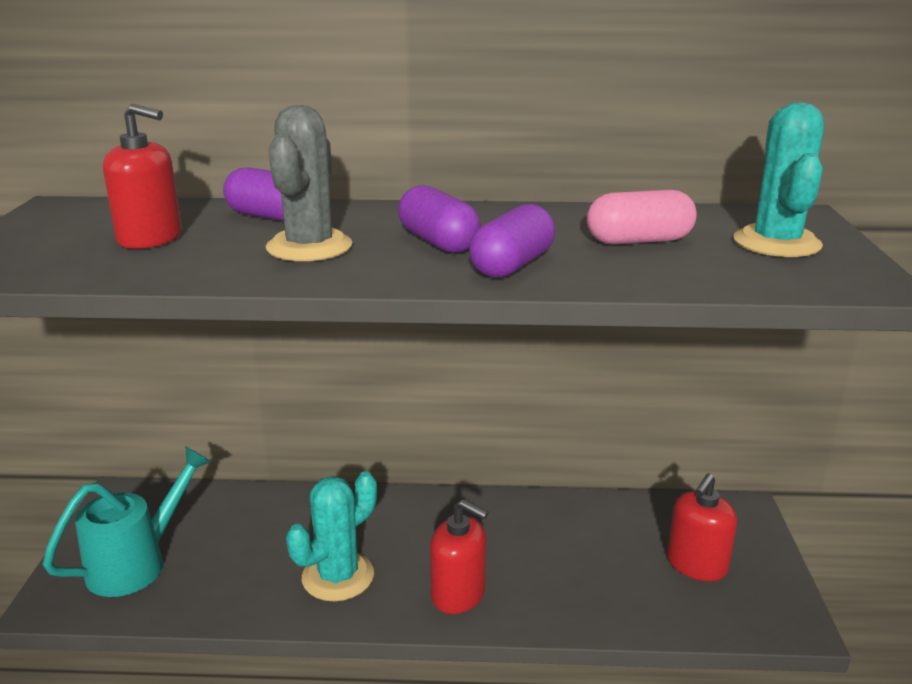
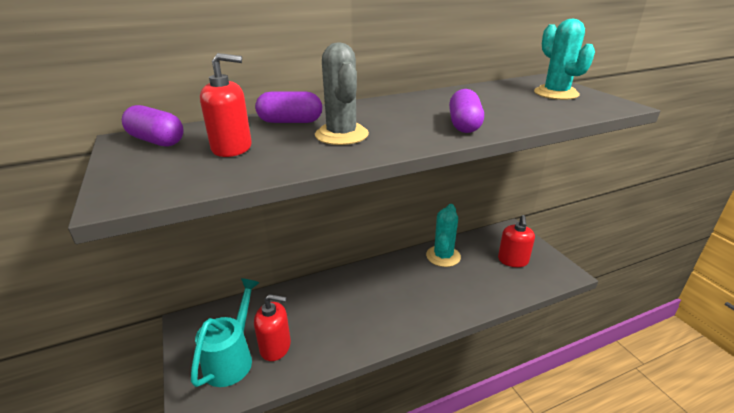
camera: 25 degrees left, 5 degrees up
turquoise cactus [286,471,377,601] -> turquoise cactus moved to [426,204,461,267]
purple capsule [398,185,481,253] -> purple capsule moved to [122,105,184,147]
red soap dispenser [430,499,489,614] -> red soap dispenser moved to [254,294,291,361]
pink capsule [587,190,697,245] -> none

